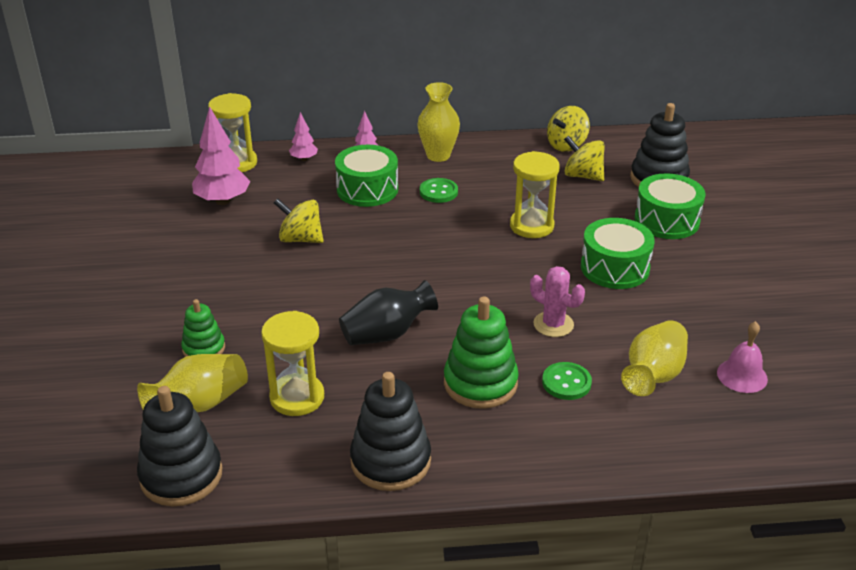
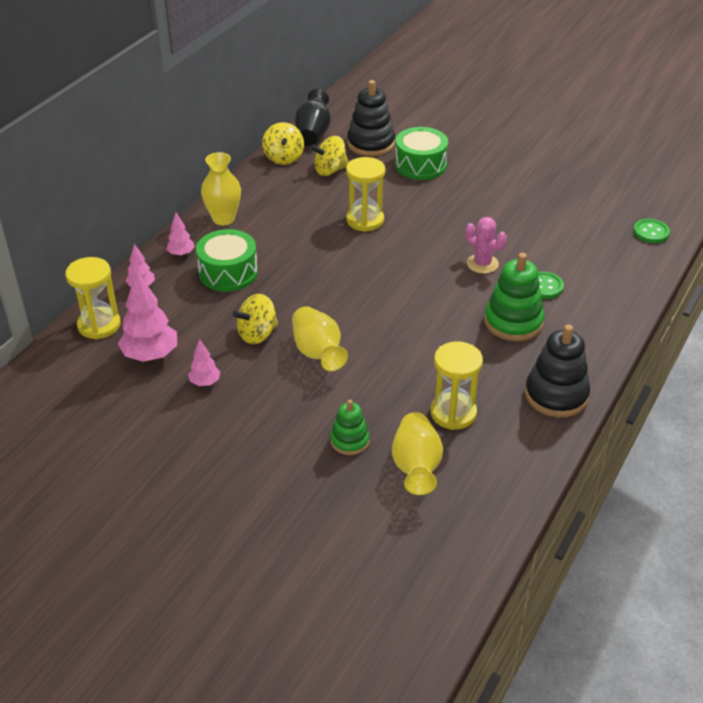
camera: 55 degrees left, 5 degrees up
black stacking toy [137,386,222,506] -> none
black vase [339,280,438,345] -> black vase moved to [295,89,331,146]
green button [420,178,458,203] -> green button moved to [633,219,670,243]
pink cactus [530,266,585,337] -> pink cactus turned 60 degrees clockwise [465,217,507,274]
green drum [581,218,655,289] -> none
yellow vase [621,320,688,396] -> yellow vase moved to [292,306,348,371]
pink bell [717,321,768,393] -> none
none -> pink tree [188,339,220,386]

